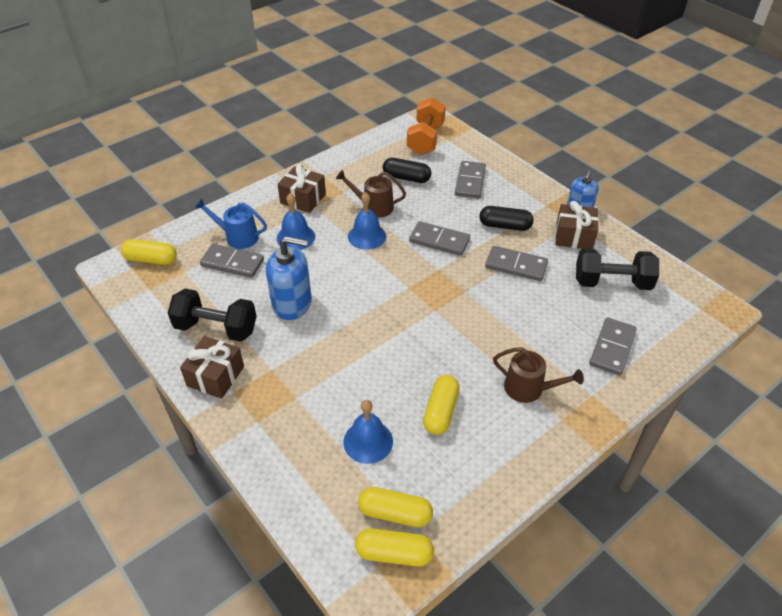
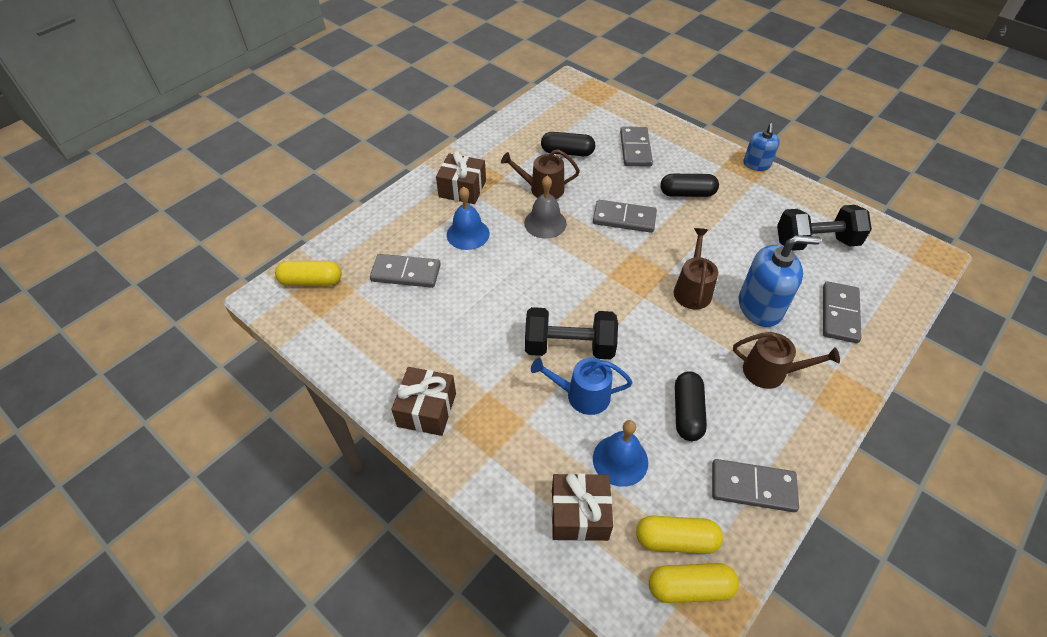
camera: 10 degrees left, 5 degrees up
black dumbbell [168,289,257,342] -> black dumbbell moved to [525,307,618,360]
blue watering can [195,199,267,249] -> blue watering can moved to [531,358,633,415]
blue soap dispenser [266,236,312,320] -> blue soap dispenser moved to [739,235,821,327]
blue bell [348,192,386,250] -> grey bell [524,176,567,239]
orange dumbbell [407,97,446,155] -> none
yellow capsule [423,375,460,435] -> black capsule [675,371,707,441]
grey domino [485,246,548,281] -> grey domino moved to [712,459,799,512]
brown gift [555,201,599,249] -> brown gift moved to [552,473,613,541]
none -> brown watering can [674,228,718,309]

